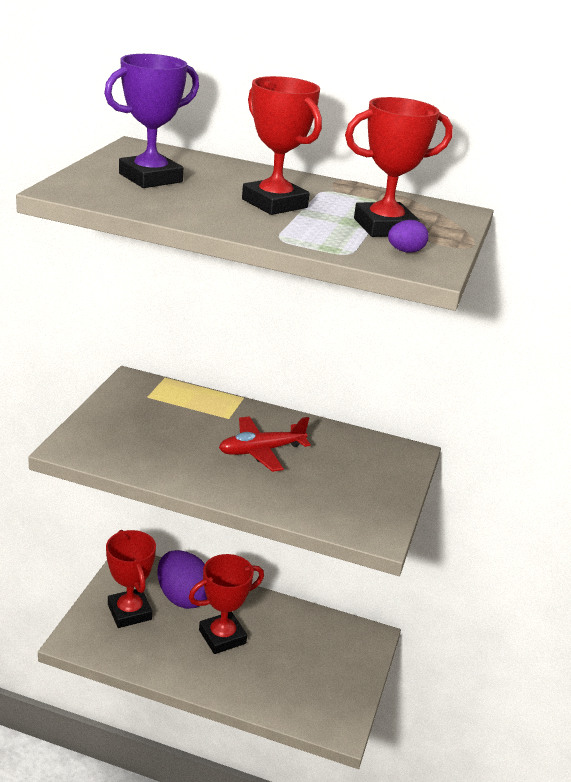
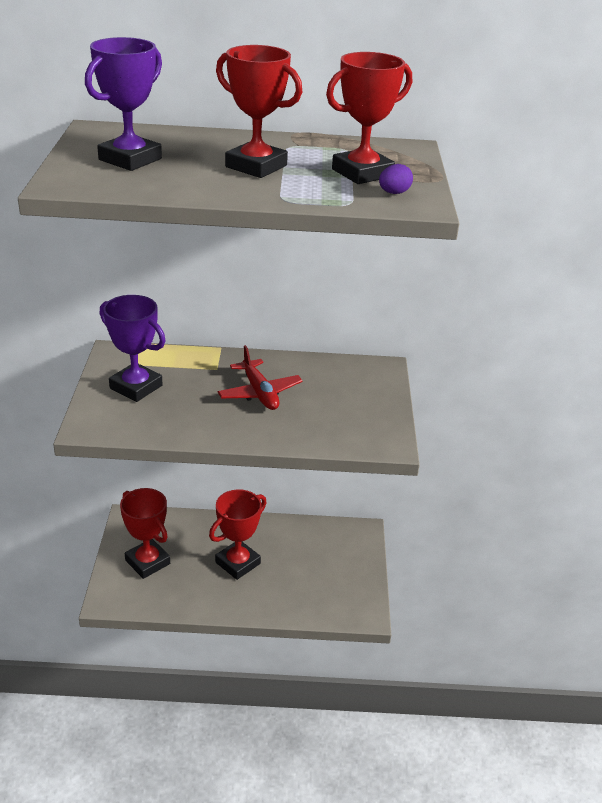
camera: 15 degrees left, 5 degrees up
purple egg [158,550,207,609] -> none
red plane [219,416,311,472] -> red plane turned 75 degrees counterclockwise [218,345,303,410]
none -> purple trophy [100,295,166,402]

